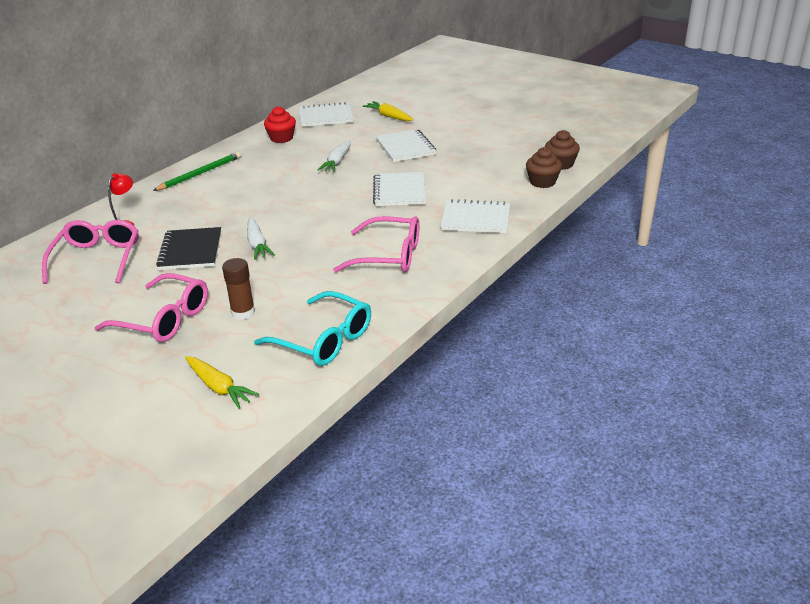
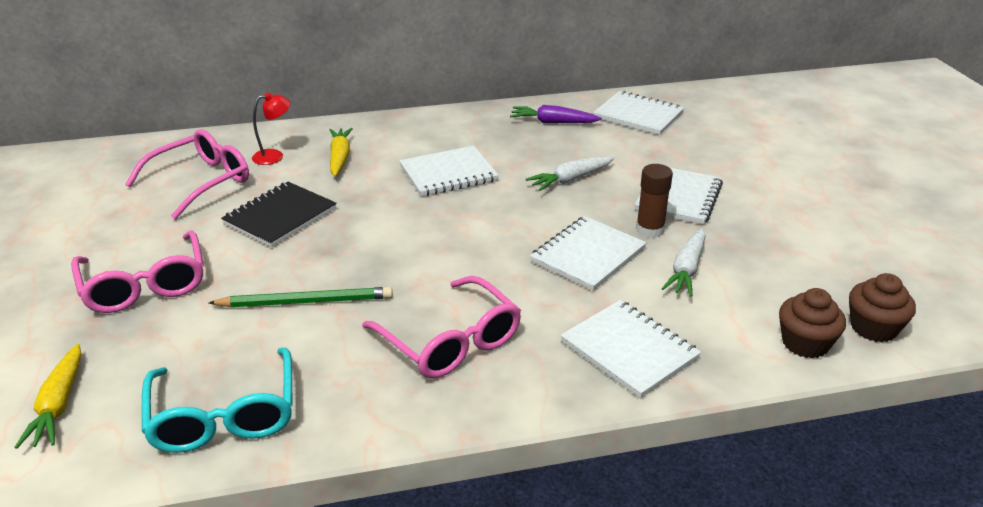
camera: 40 degrees right, 0 degrees up
green pencil [153,152,241,191] -> green pencil moved to [209,287,393,307]
brown glue stick [222,258,255,320] -> brown glue stick moved to [636,164,673,238]
white carrot [247,217,275,260] -> white carrot moved to [661,228,706,297]
red cupcake [264,106,296,143] -> purple carrot [510,105,602,123]
yellow carrot [363,101,413,121] -> yellow carrot moved to [329,128,353,177]
none -> white notebook [399,146,499,197]

